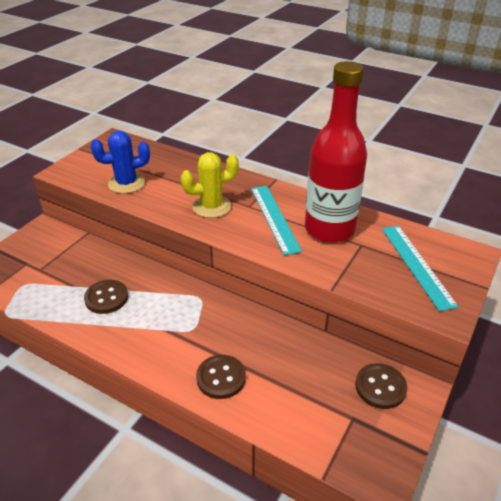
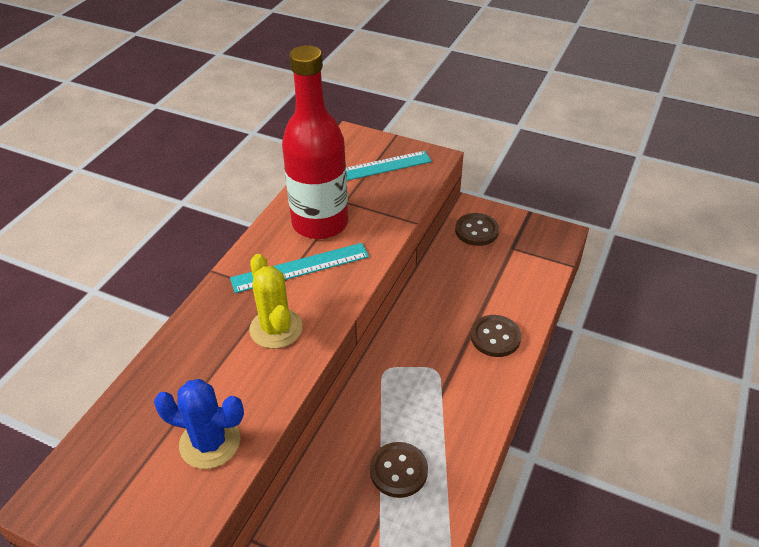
camera: 95 degrees left, 5 degrees up
blue cactus [91,131,150,194] -> blue cactus turned 60 degrees counterclockwise [154,379,244,469]

